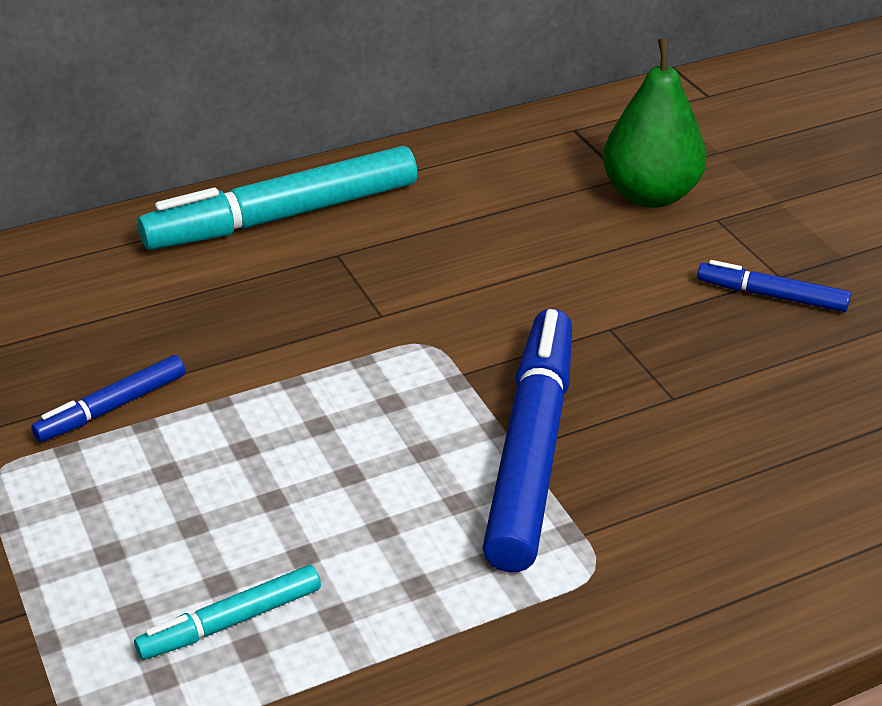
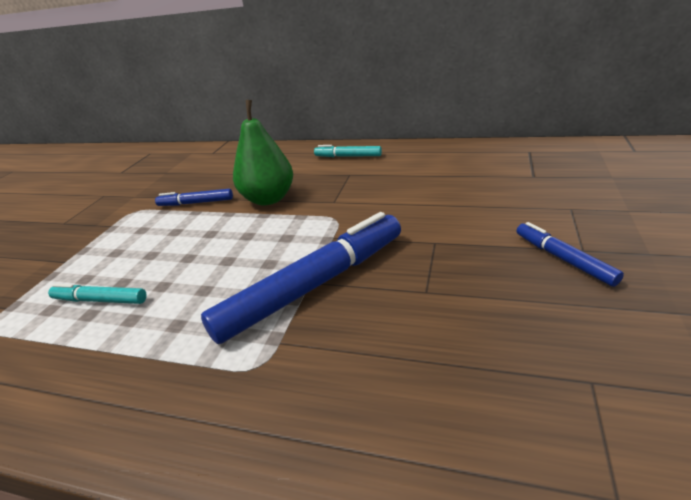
camera: 45 degrees right, 5 degrees down
turquoise marker [137,146,417,250] -> turquoise marker [314,145,382,157], size x0.49
green pear [603,38,706,208] -> green pear moved to [233,100,293,205]

